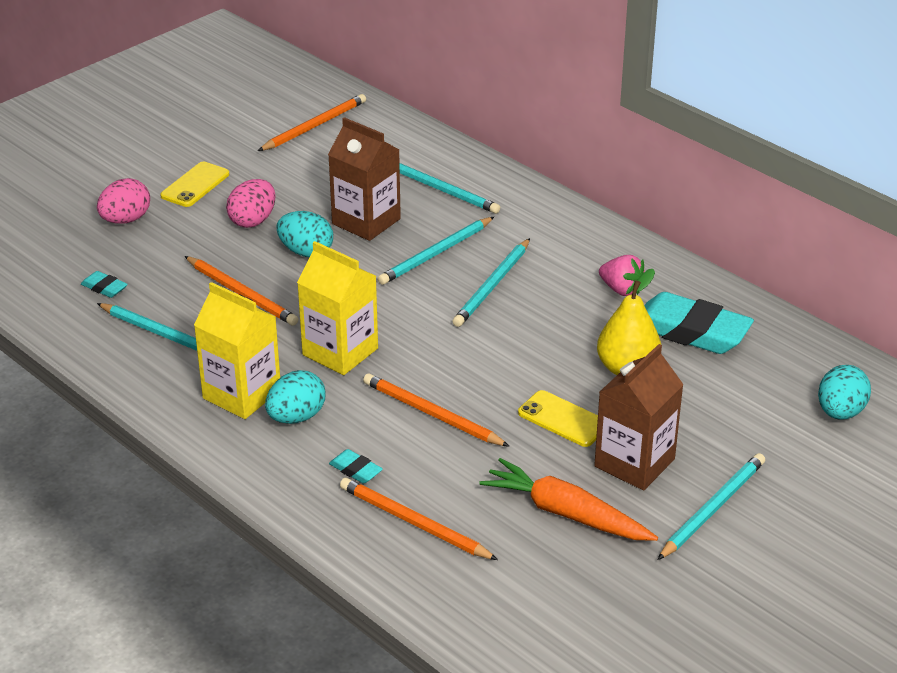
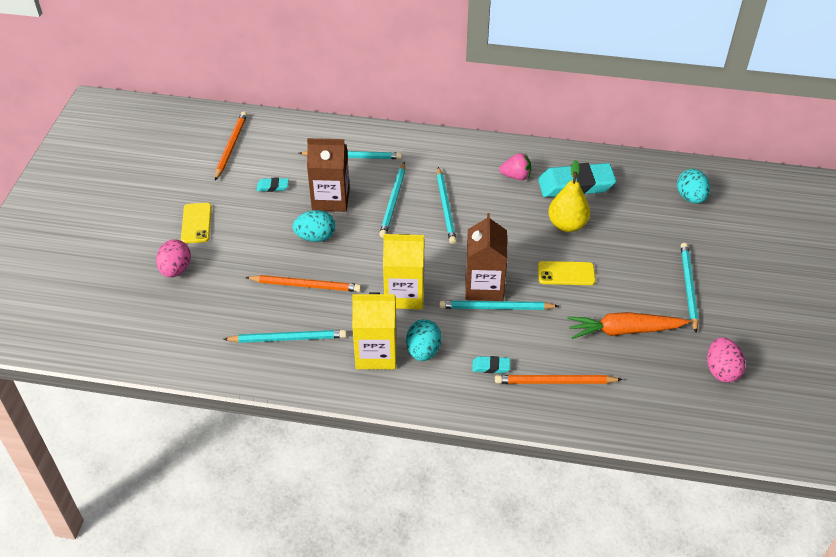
camera: 35 degrees left, 10 degrees up
turquoise eraser [81,271,128,298] -> turquoise eraser moved to [257,178,289,192]
pink egg [226,179,276,228] -> pink egg moved to [707,338,745,383]
orange pencil [363,373,510,447] -> turquoise pencil [439,301,559,310]
brown carton [594,344,684,490] -> brown carton moved to [465,213,508,301]

